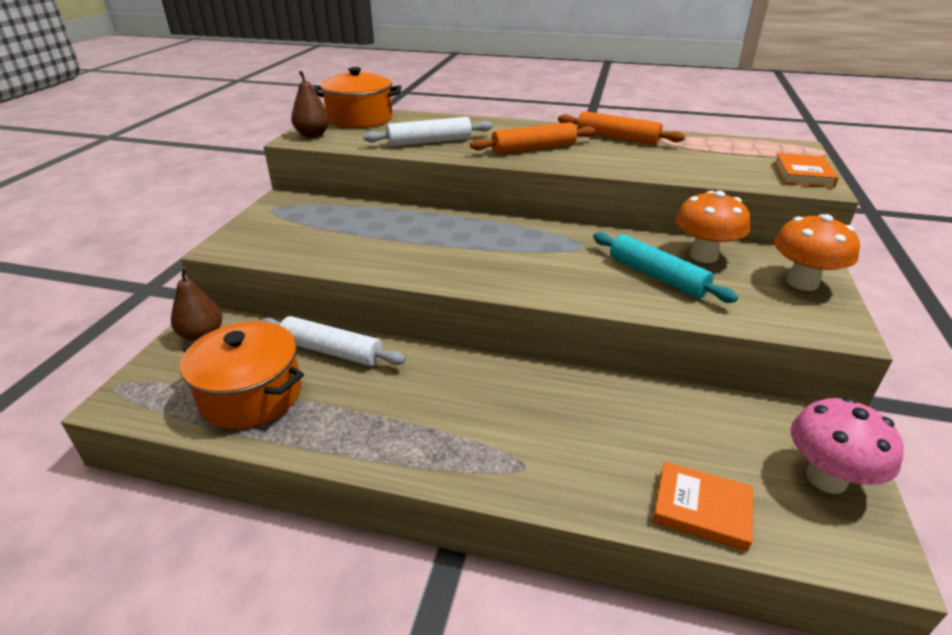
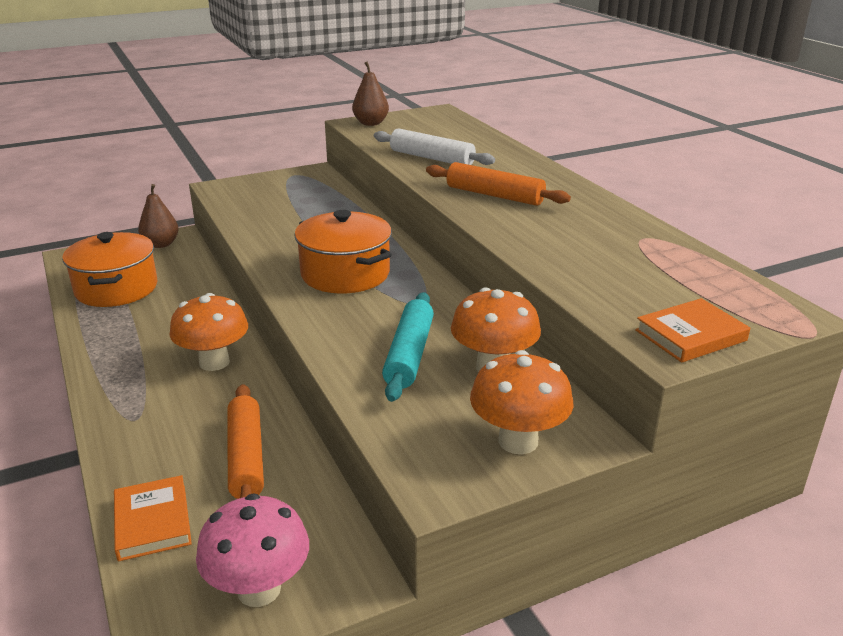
camera: 50 degrees right, 5 degrees down
white rolling pin [260,316,406,366] -> none
orange pot [314,67,402,128] -> orange pot moved to [294,210,392,293]
orange rolling pin [558,111,685,145] -> orange rolling pin moved to [228,384,264,499]
none -> orange mushroom [170,293,248,371]

